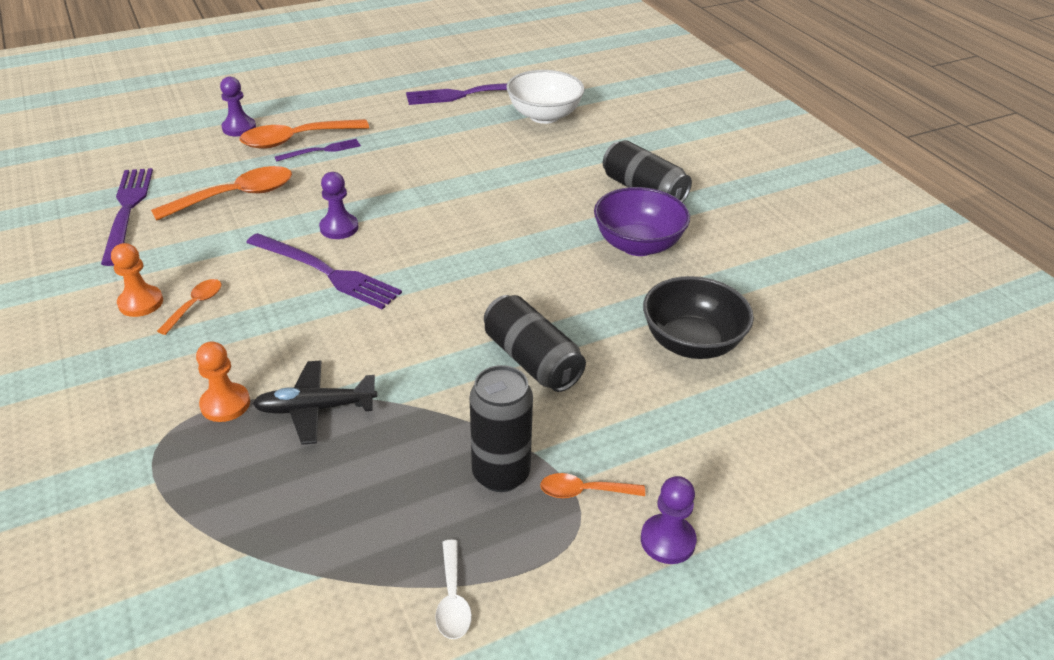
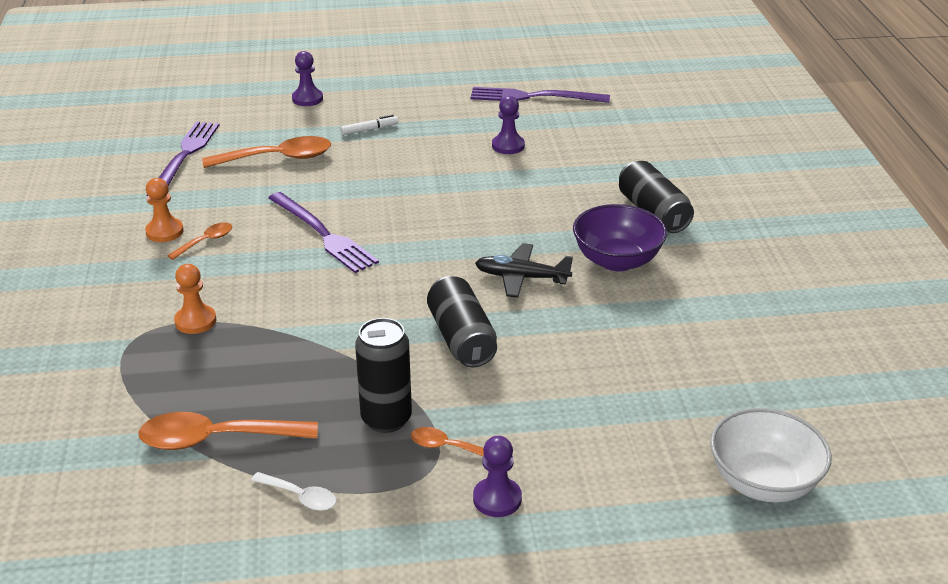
camera: 20 degrees right, 5 degrees down
orange spoon [240,119,369,149] -> orange spoon moved to [138,412,318,450]
black plane [253,361,377,445] -> black plane moved to [475,243,573,298]
purple fork [275,139,361,161] -> white marker [341,115,399,135]
purple pawn [319,172,359,239] -> purple pawn moved to [492,96,525,154]
white spoon [435,540,472,639] -> white spoon turned 75 degrees counterclockwise [251,472,336,511]
white bowl [506,70,585,124] -> white bowl moved to [710,408,832,503]
black bowl [643,276,754,359] -> none

